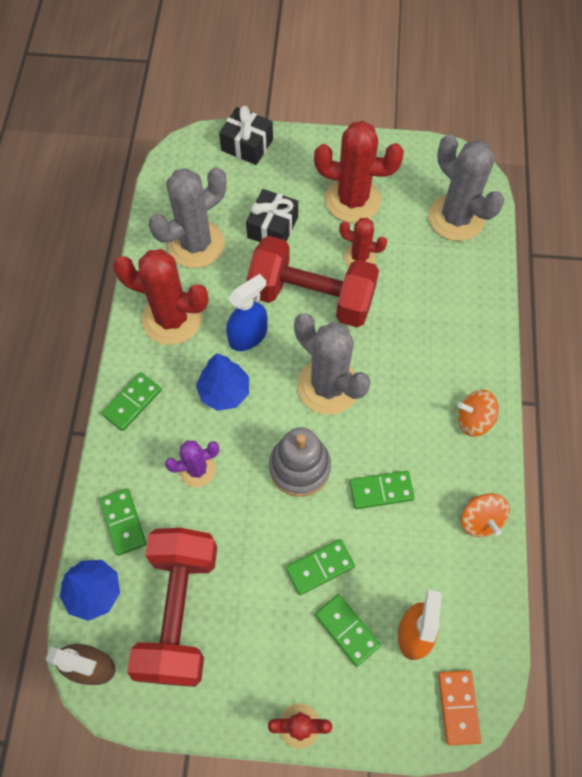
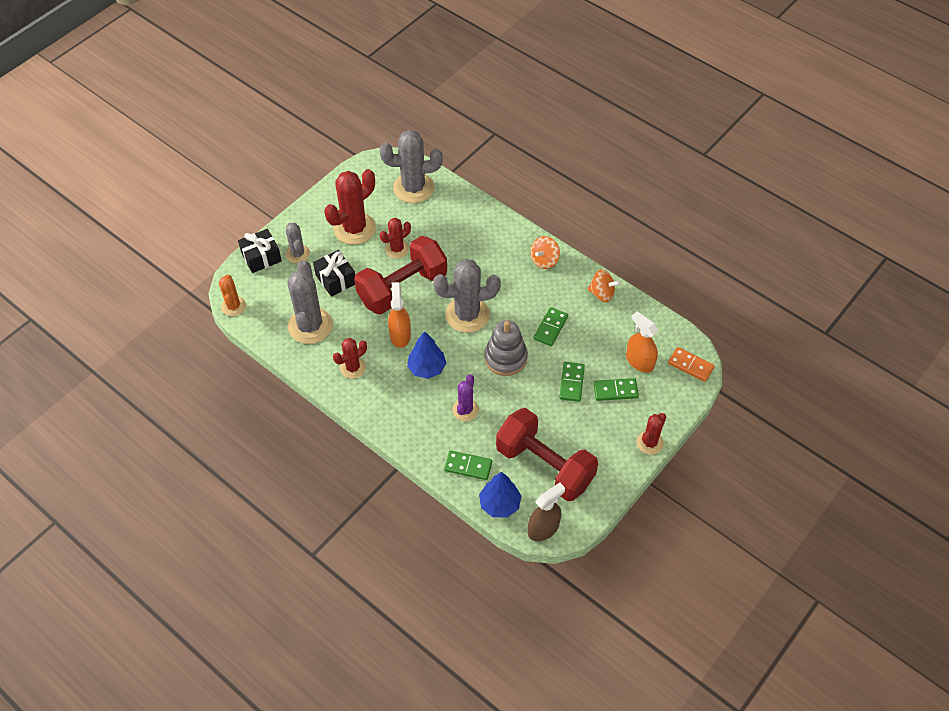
camera: 55 degrees left, 10 degrees down
green domino [102,372,162,431] -> none
red cactus [113,249,208,345] -> red cactus [333,338,367,379], size x0.56
blue spray bottle [226,274,268,351] -> orange spray bottle [388,282,411,348]
none -> orange cactus [219,275,246,316]
none -> grey cactus [286,223,310,263]

